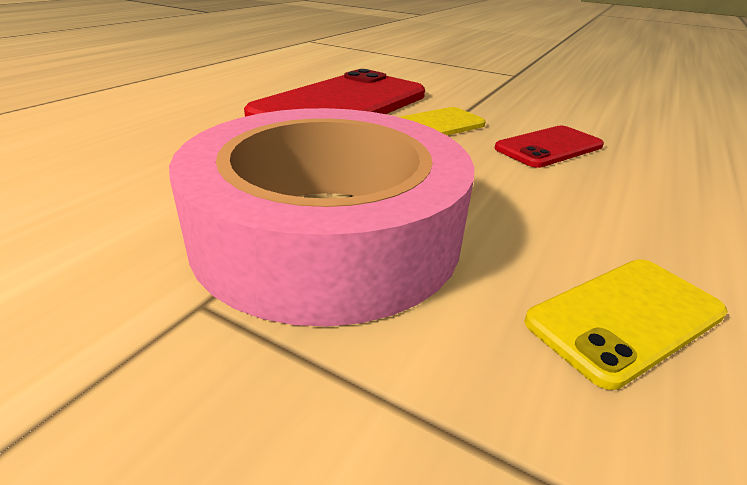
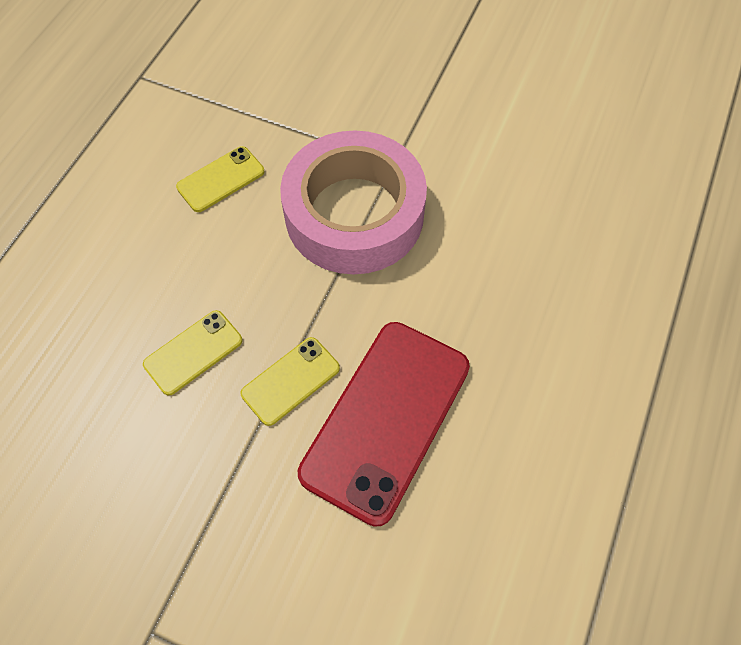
camera: 175 degrees right, 30 degrees up
red phone [494,126,604,168] -> yellow phone [143,310,242,396]

